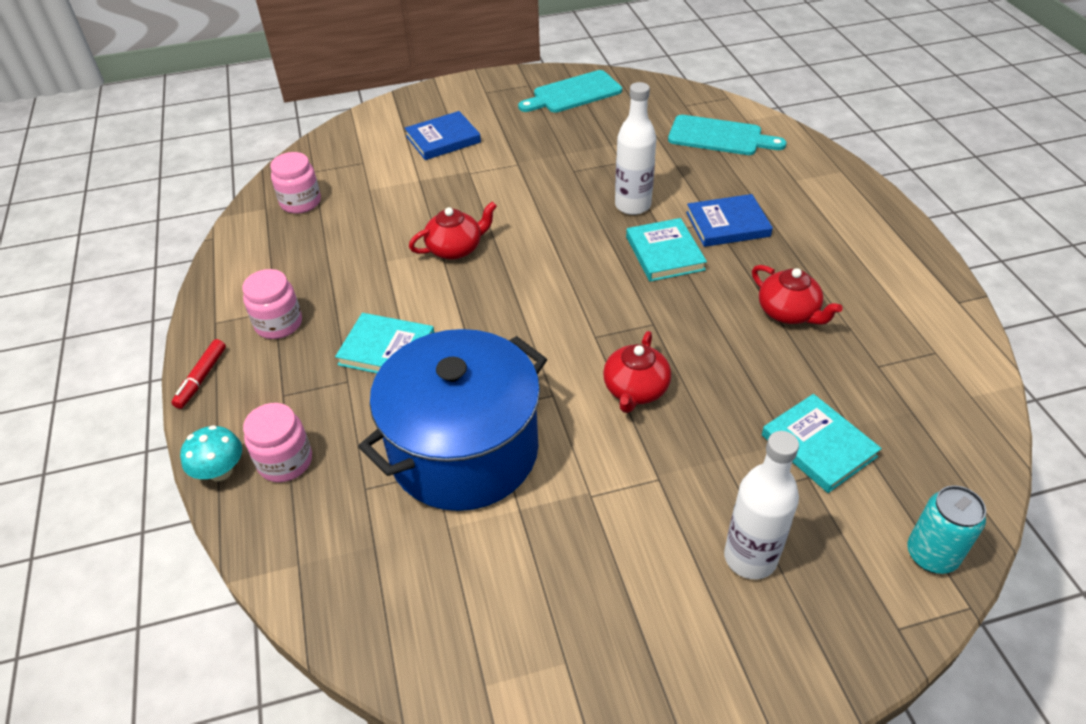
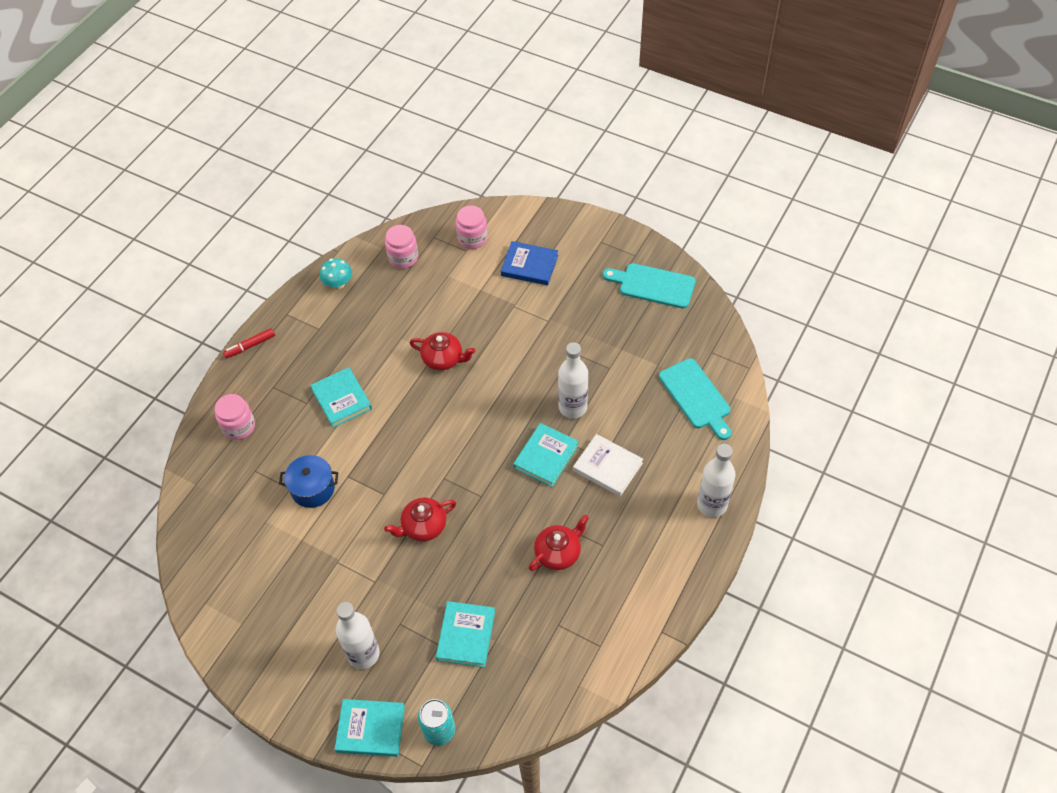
camera: 45 degrees right, 10 degrees up
turquoise mushroom [180,425,242,481] -> turquoise mushroom moved to [320,258,352,289]
pink jar [242,269,302,339] -> pink jar moved to [456,206,488,249]
blue pot [358,329,547,511] -> blue pot [279,455,339,508], size x0.47
blue book [686,194,773,247] -> white book [573,434,643,496]
red teapot [752,265,843,325] -> red teapot turned 135 degrees counterclockwise [529,515,589,571]
none -> turquoise book [335,699,405,757]
none -> white bottle [697,444,736,517]

